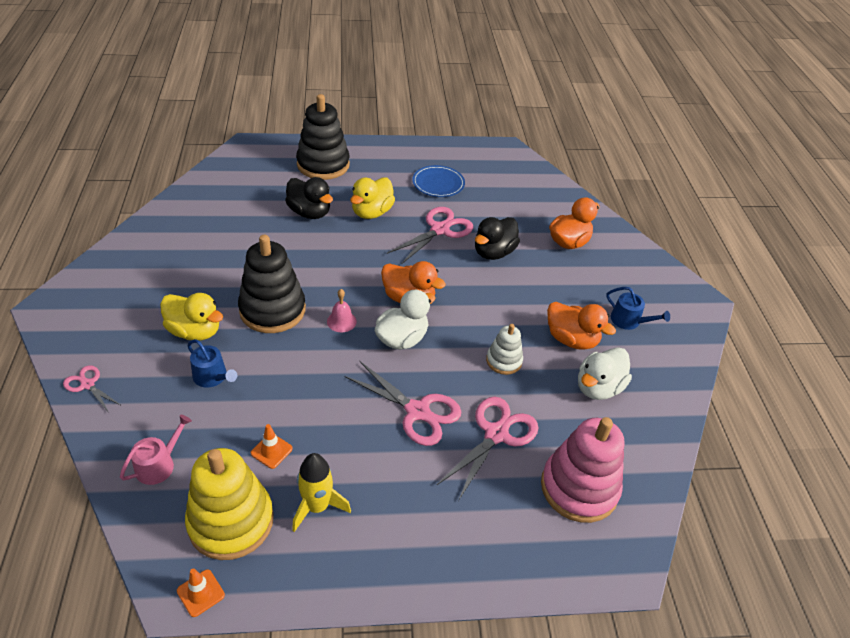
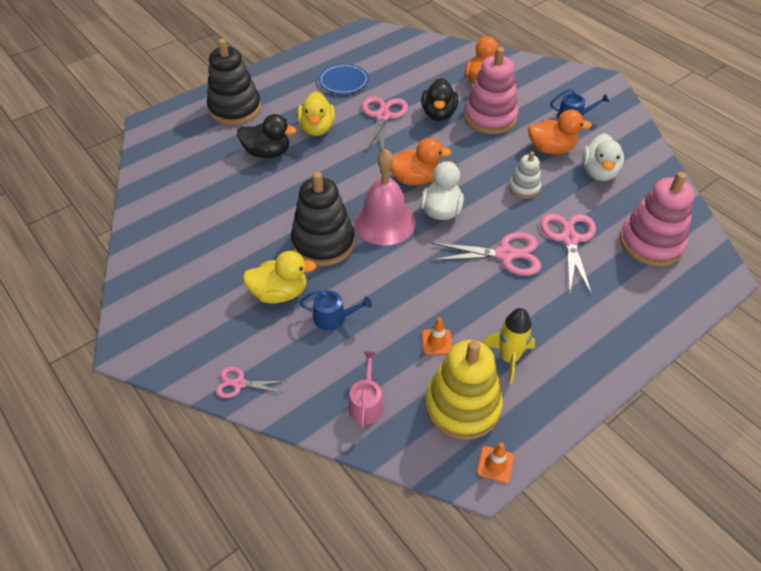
camera: 30 degrees left, 5 degrees up
pink bell [327,289,357,332] -> pink bell [354,148,416,245], size x2.23
none -> pink stacking toy [464,47,519,134]

